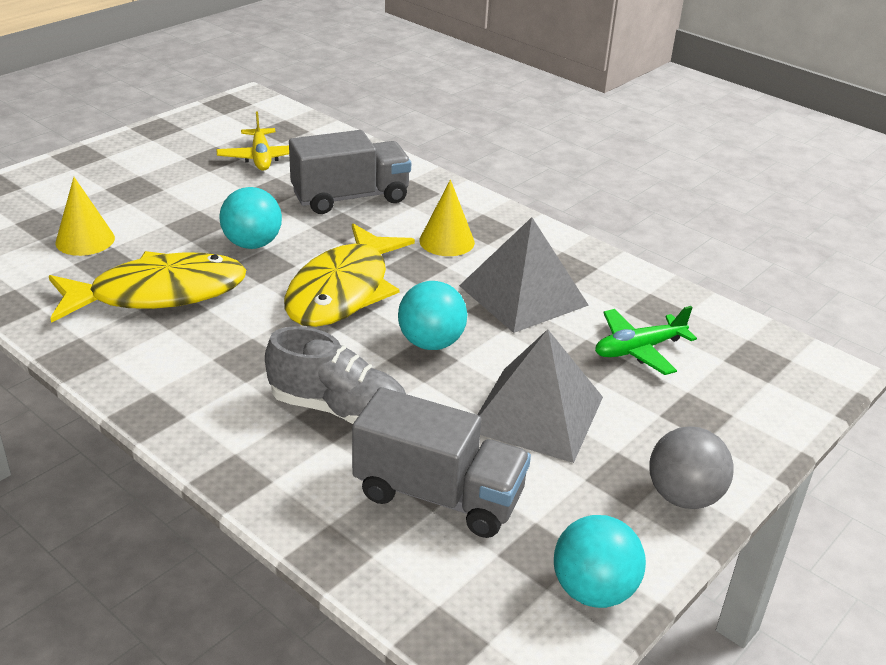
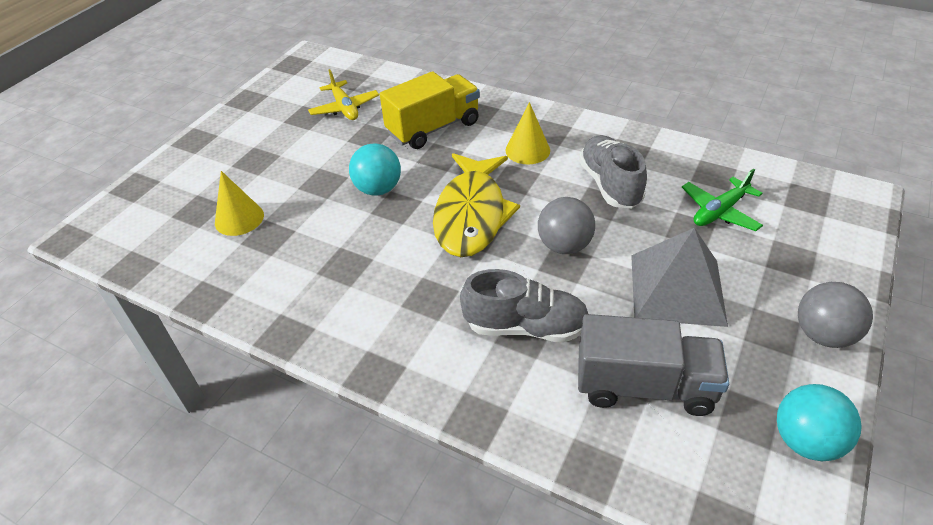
camera: 10 degrees left, 10 degrees up
yellow fish [49,251,246,323] -> none
grey truck [289,130,411,214] -> yellow truck [380,71,480,149]
turquoise ball [398,281,467,350] -> grey ball [538,197,595,254]
grey pyramid [459,217,589,333] -> grey shoe [579,135,647,208]

